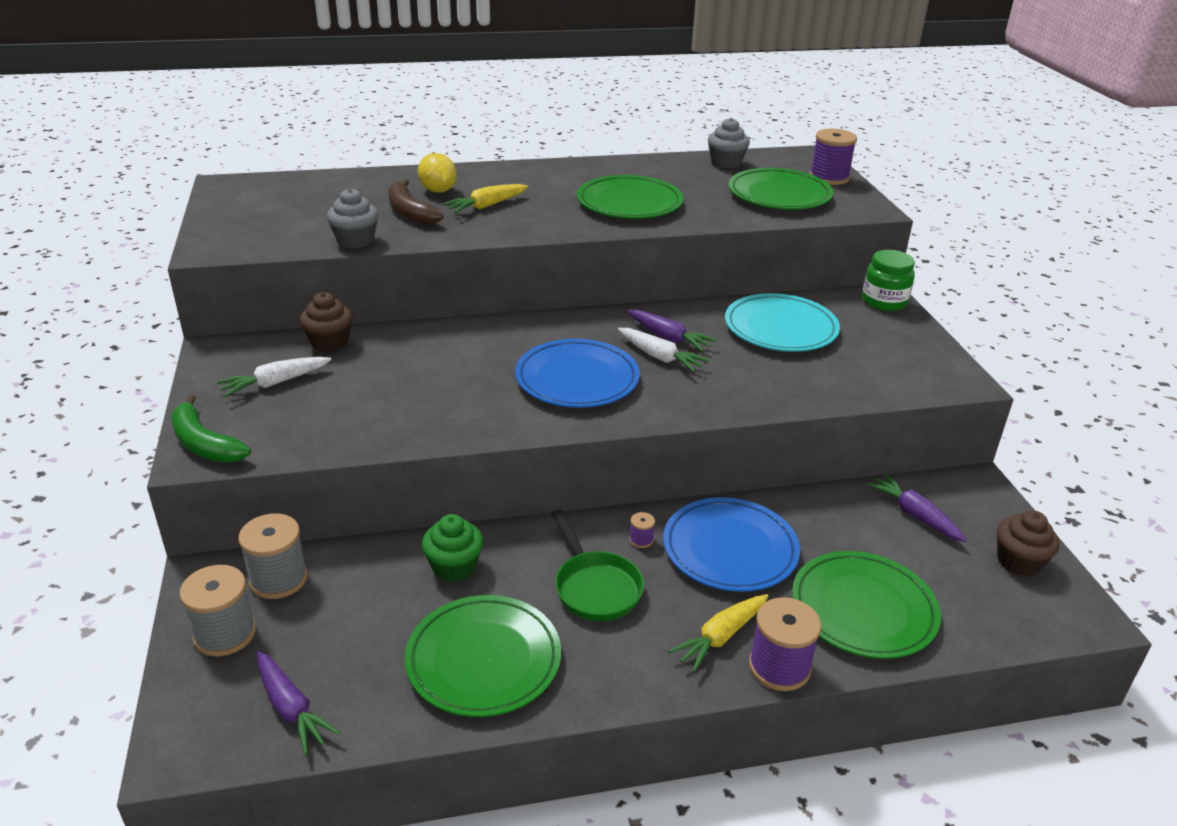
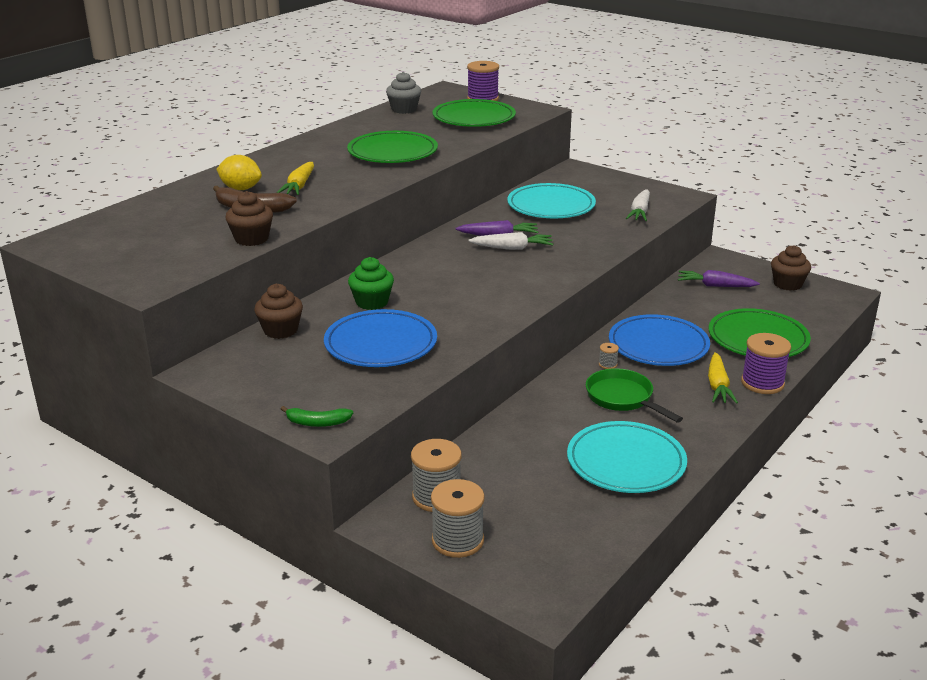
camera: 40 degrees left, 5 degrees down
green banana [171,394,251,463] -> green banana [281,406,353,427], size x0.63
white carrot [217,357,332,397] -> white carrot moved to [626,189,650,221]
purple carrot [257,651,340,755] -> none
grey cupcake [327,188,379,248] -> brown cupcake [225,191,273,246]
green plate [405,595,561,717] -> turquoise plate [567,421,687,493]
green cupcake [422,514,483,582] -> green cupcake moved to [348,257,394,310]
blue plate [515,339,640,408] -> blue plate moved to [324,309,437,367]
green pan [551,510,644,621] -> green pan turned 150 degrees counterclockwise [586,368,683,423]
purple spool [629,512,655,548] -> grey spool [599,343,619,369]
green jar [862,250,915,311] -> none

